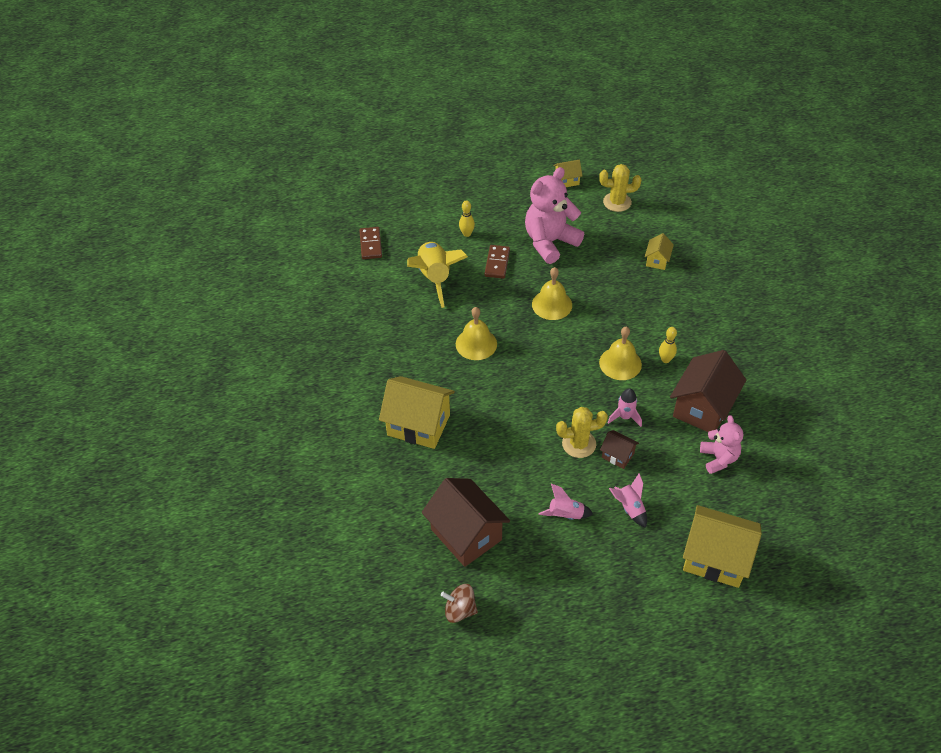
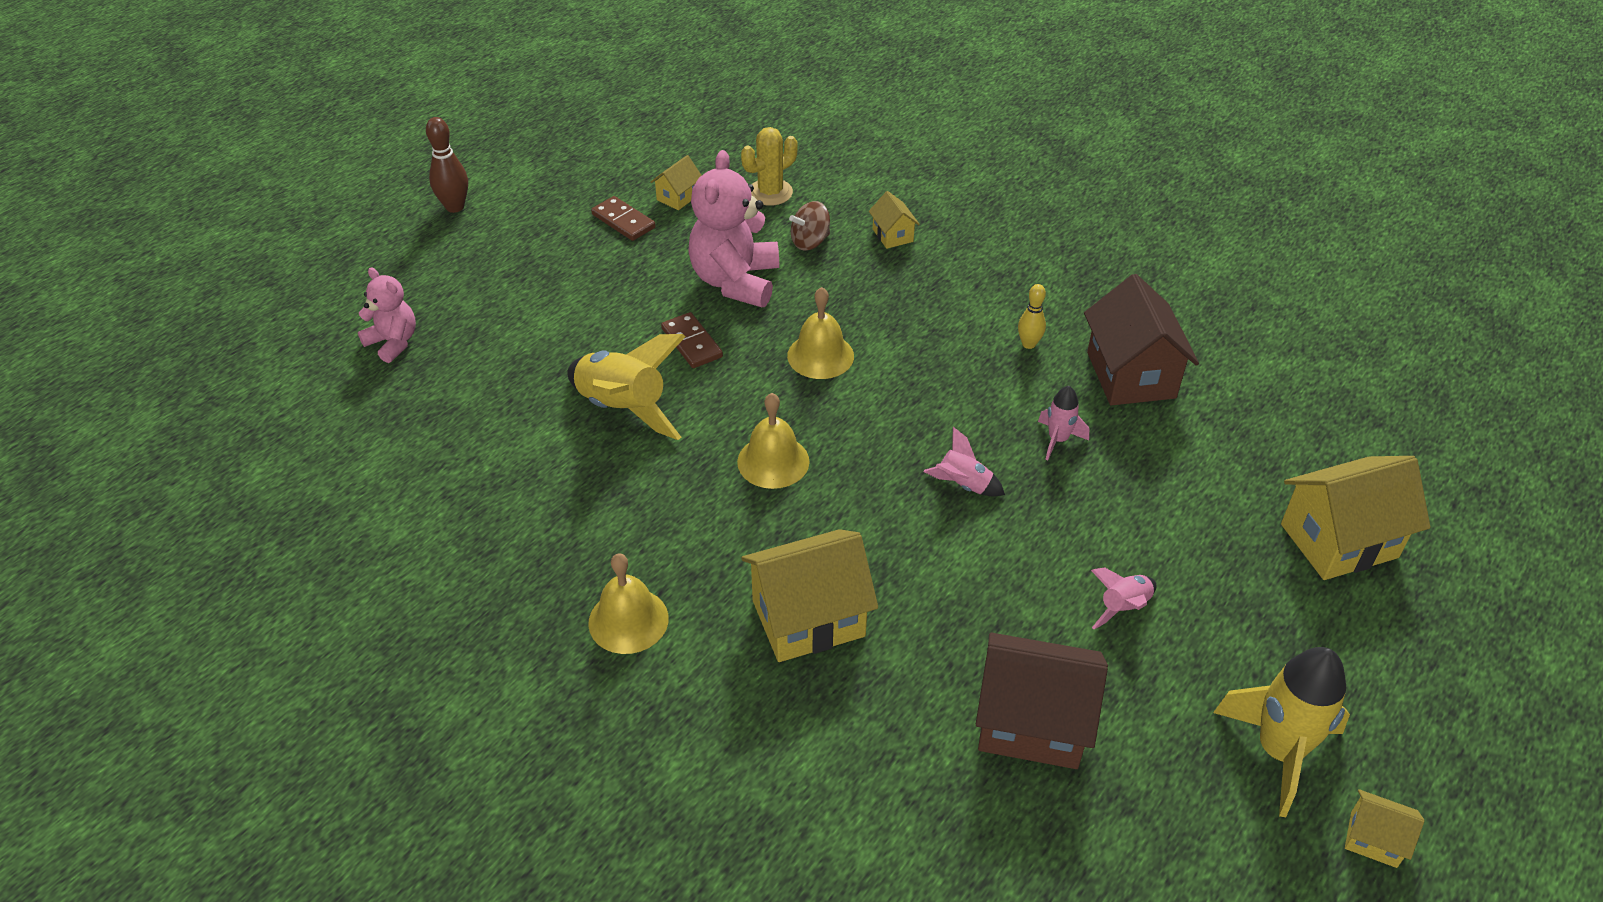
camera: 40 degrees left, 5 degrees down
brown domino [359,227,382,259] -> brown domino moved to [591,196,656,241]
brown spinning top [441,584,478,623] -> brown spinning top moved to [789,201,830,250]
yellow bowling pin [459,200,475,237] -> none
yellow cactus [556,407,608,458] -> none
yellow bell [599,327,642,380] -> yellow bell moved to [588,553,669,654]
brown house [600,430,639,469] -> none
pink rocket [609,473,647,528] -> pink rocket moved to [923,427,1005,497]
pink teddy bear [700,415,743,474] -> pink teddy bear moved to [358,267,416,363]
none -> brown bowling pin [426,117,468,213]
none -> yellow rocket [1213,647,1350,817]
none -> yellow house [1345,789,1425,868]

